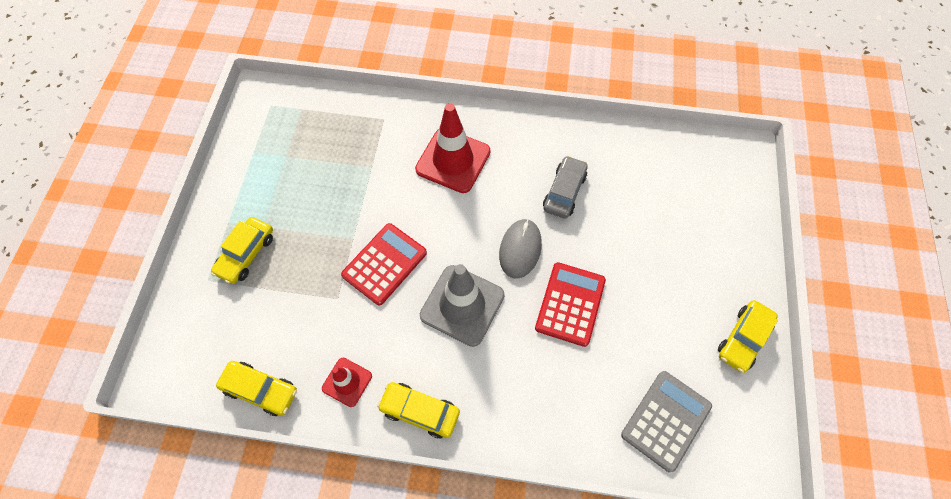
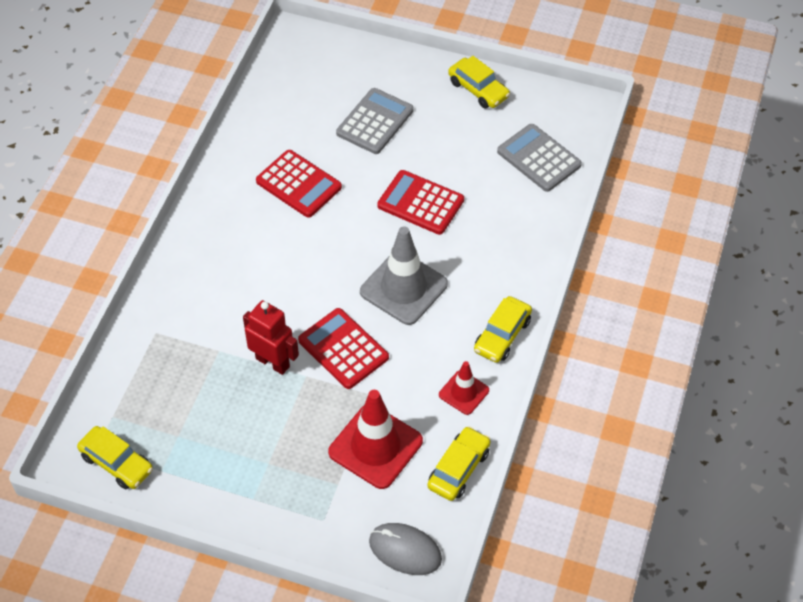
camera: 80 degrees left, 10 degrees down
yellow car [211,217,273,284] -> yellow car moved to [77,426,153,489]
red traffic cone [415,103,490,193] -> red traffic cone moved to [328,390,423,489]
grey mouse [499,219,542,279] -> grey mouse moved to [369,523,442,575]
grey car [543,156,588,219] -> red calculator [256,150,342,218]
none -> red robot [243,300,299,375]
none -> grey calculator [336,88,414,154]

